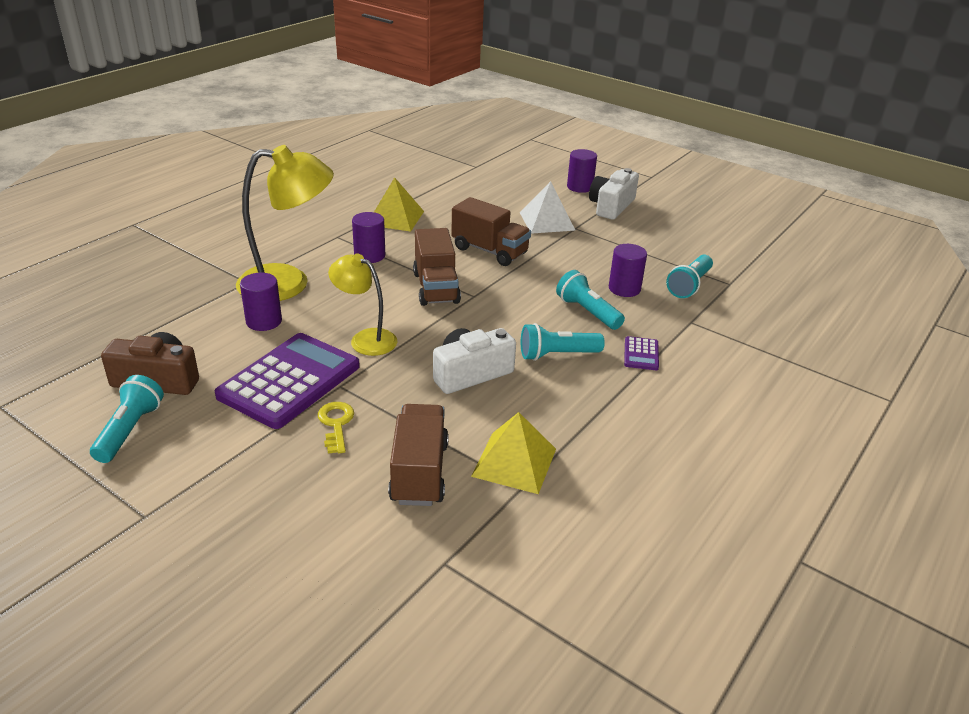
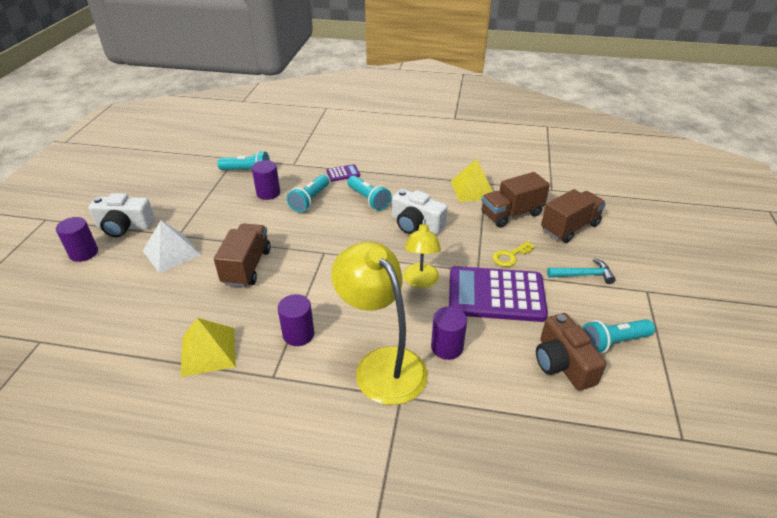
camera: 115 degrees left, 5 degrees up
brown truck [413,228,461,306] -> brown truck moved to [541,189,606,243]
none -> turquoise hammer [547,258,616,284]

